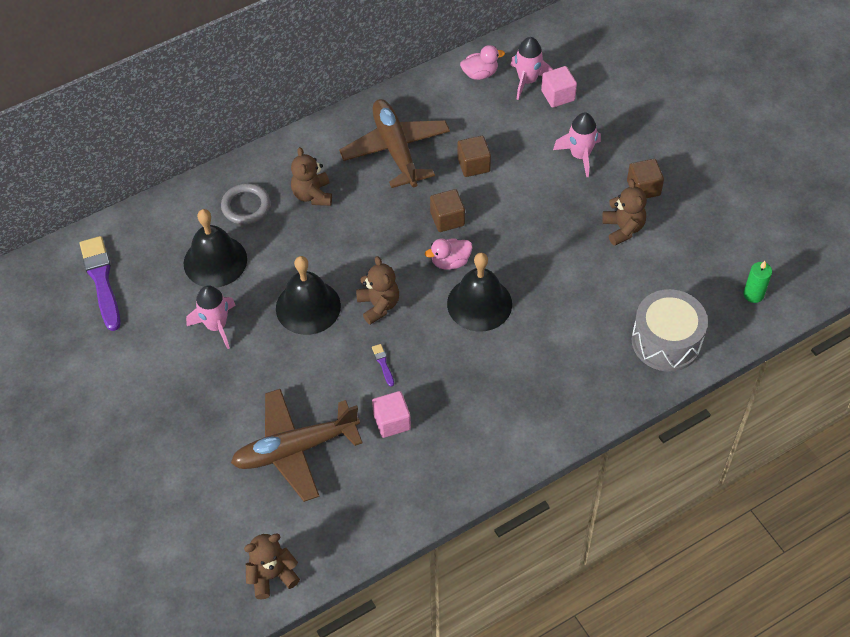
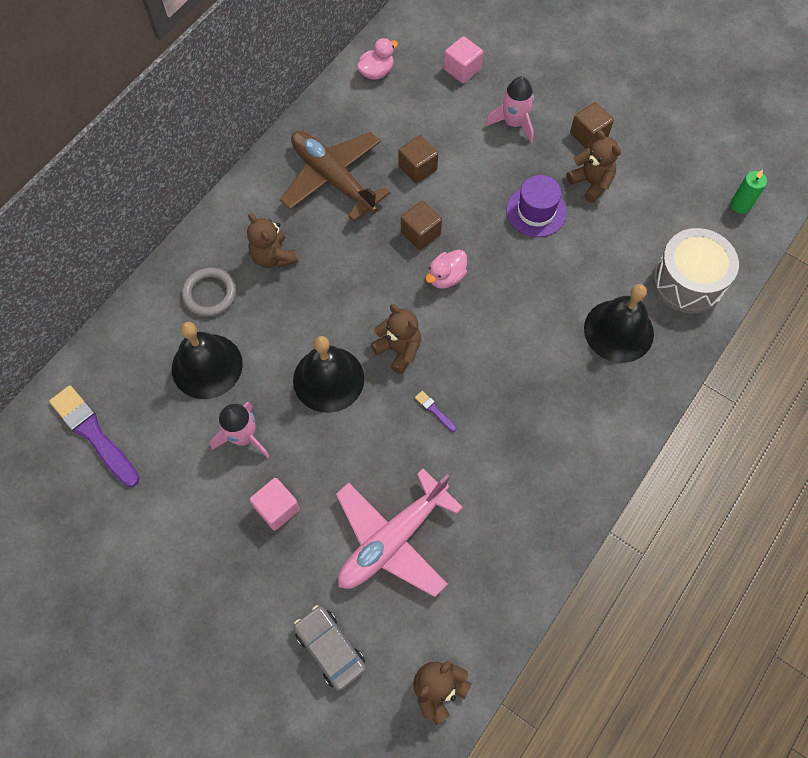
camera: 25 degrees left, 10 degrees up
brown plane [231,389,362,502] -> pink plane [336,468,463,597]
pink cube [372,391,411,438] -> pink cube moved to [250,478,300,531]
black bell [447,252,512,332] -> black bell moved to [584,284,654,363]
pink rocket [510,37,553,100] -> none
none -> grey car [294,605,366,691]
none -> purple hat [506,175,567,237]

